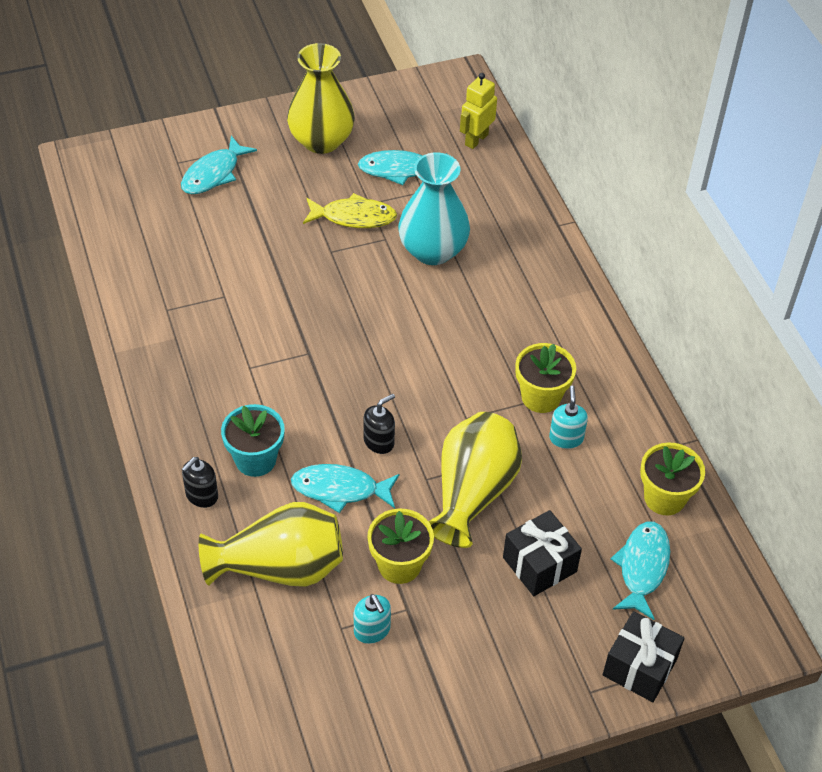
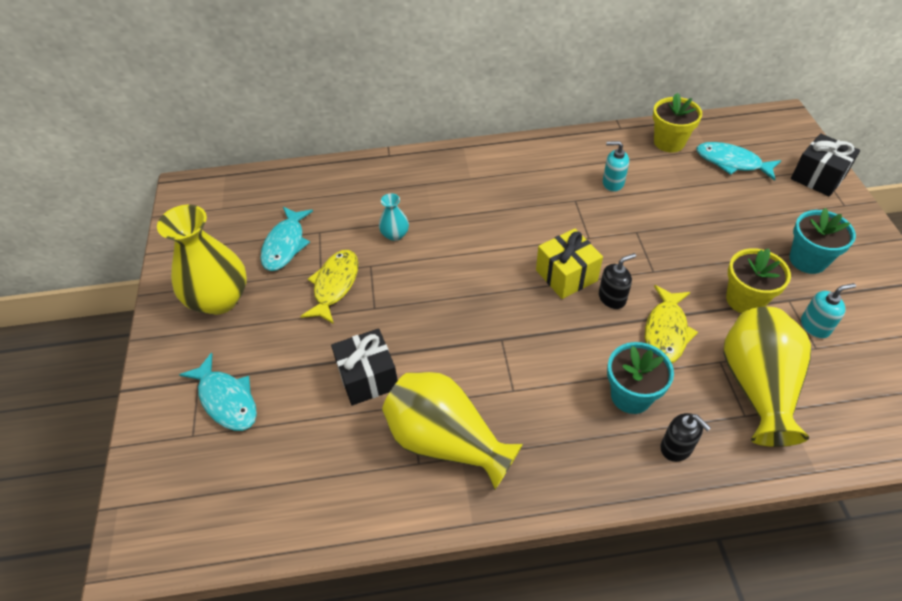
camera: 75 degrees left, 0 degrees up
turquoise fish [291,464,399,513] -> yellow fish [645,285,698,363]
black soap dispenser [364,394,395,454] -> black soap dispenser turned 90 degrees clockwise [599,253,636,309]
turquoise vase [398,152,470,265] -> turquoise vase [379,193,409,241], size x0.46
yellow vase [428,412,522,548] -> yellow vase moved to [382,372,523,490]
yellow robot [460,73,497,149] -> none
black gift [503,510,582,596] -> black gift moved to [331,328,398,406]
yellow flower pot [515,343,576,413] -> none
none -> yellow gift [536,229,603,299]
none -> turquoise flower pot [790,208,856,274]

